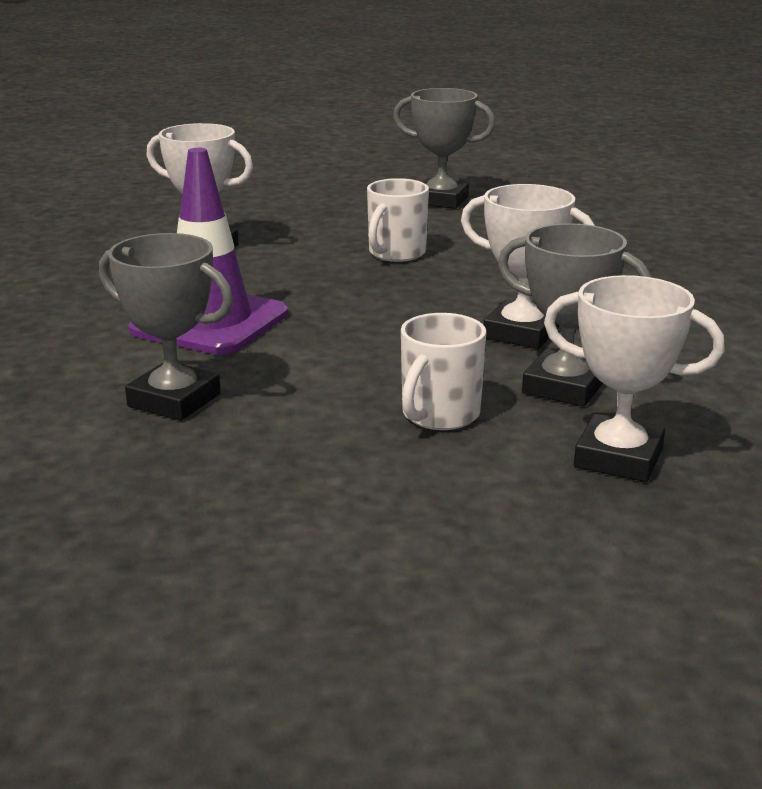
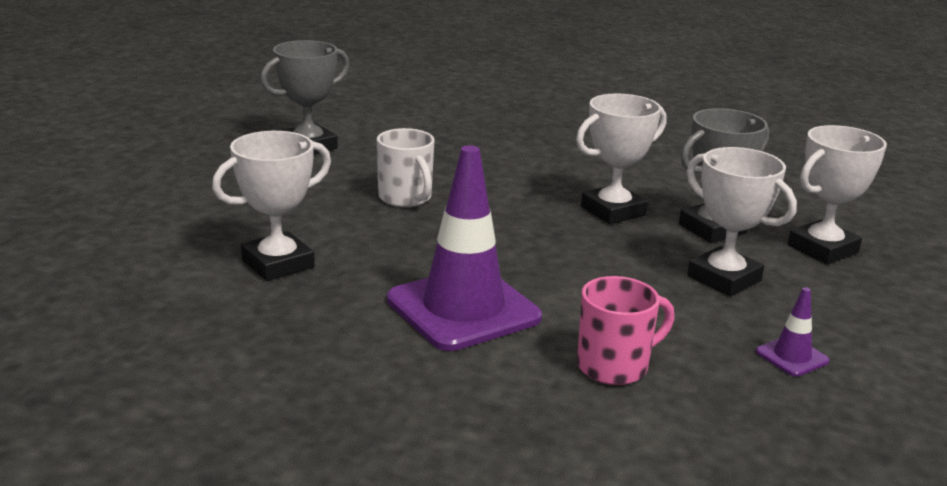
camera: 60 degrees left, 0 degrees up
grey trophy [99,233,233,421] -> pink mug [577,276,675,385]
white mug [401,313,486,430] -> white trophy [687,147,797,296]
none -> purple traffic cone [756,287,830,377]

